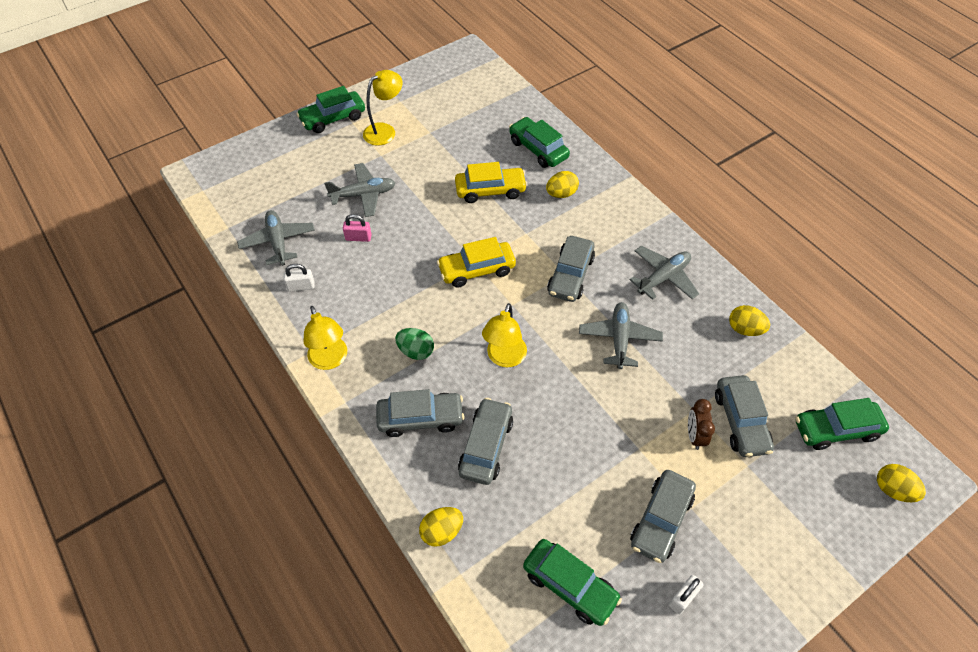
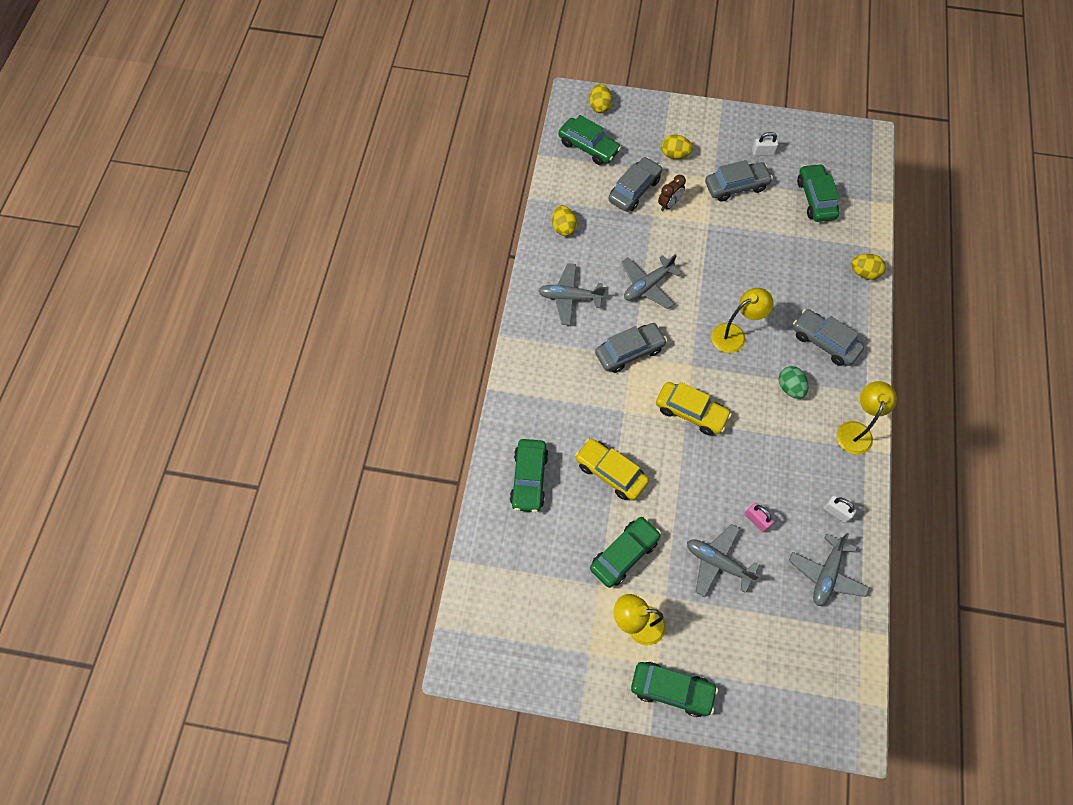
camera: 135 degrees left, 10 degrees up
grey car [458,398,513,485] -> none
yellow egg [546,171,579,198] -> yellow egg moved to [661,134,693,159]
none -> green car [590,516,661,588]

